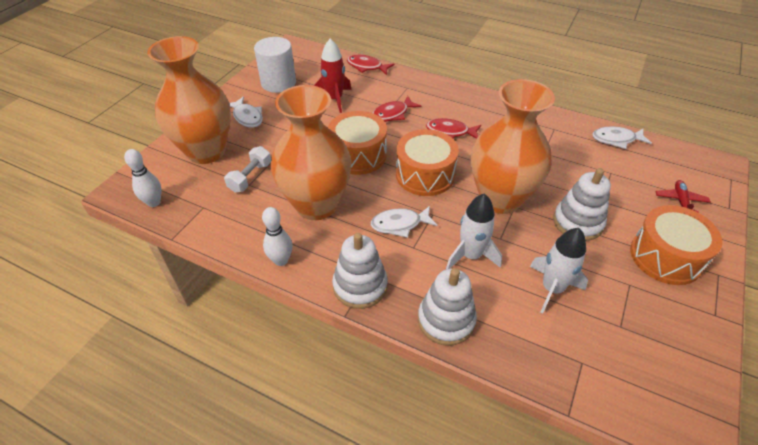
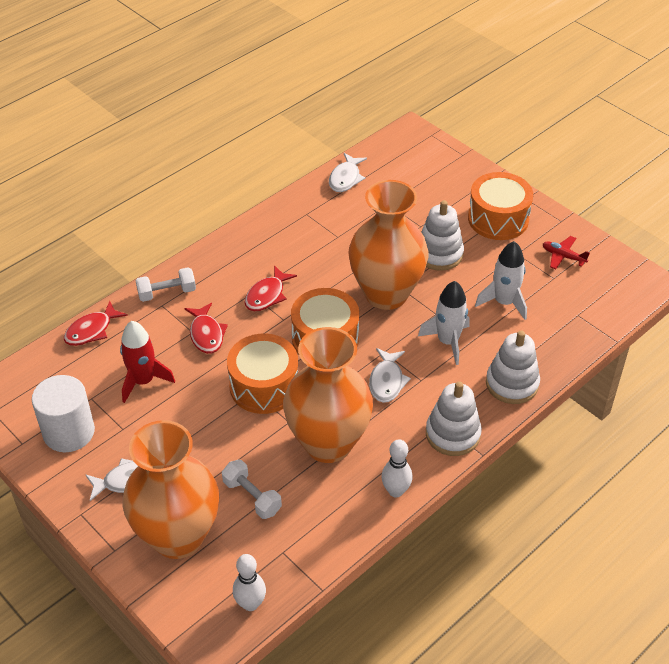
camera: 70 degrees left, 0 degrees up
red plane [655,180,710,213] -> red plane moved to [543,236,590,269]
none -> white dumbbell [135,267,196,302]

